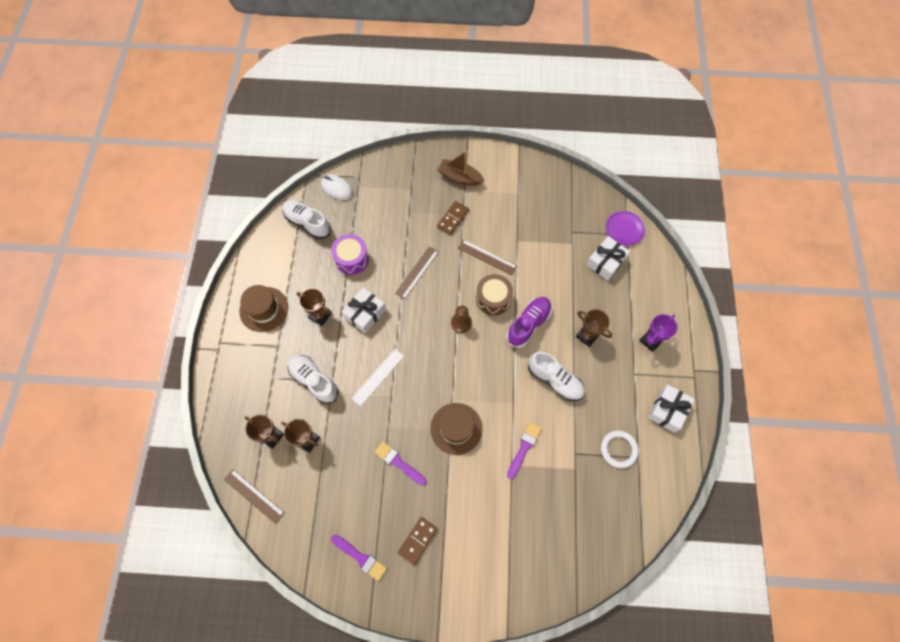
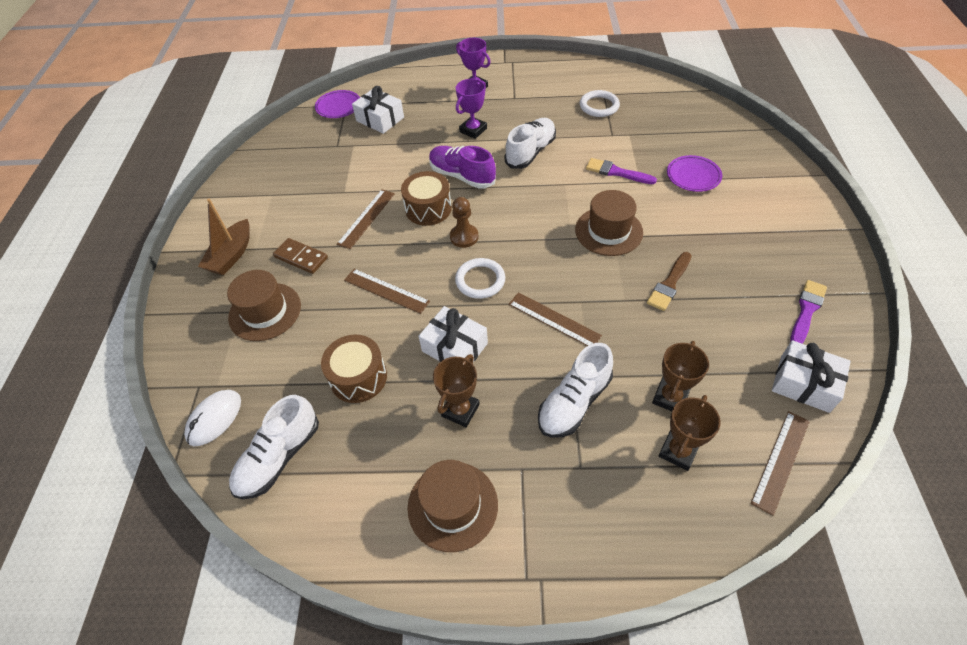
camera: 90 degrees left, 15 degrees down
purple drum [331,234,369,275] -> brown drum [321,335,387,403]
white ruler [351,349,404,406] -> brown ruler [509,292,602,346]
purple brush [374,442,427,486] -> brown brush [647,252,692,311]
brown domino [398,517,438,565] -> none
brown trophy [576,309,612,347] -> purple trophy [456,79,487,139]
white gift [648,384,695,433] -> white gift moved to [772,340,851,413]
none -> brown hat [227,270,301,341]
none -> white ring [455,258,505,299]
none -> purple plate [667,155,722,192]

